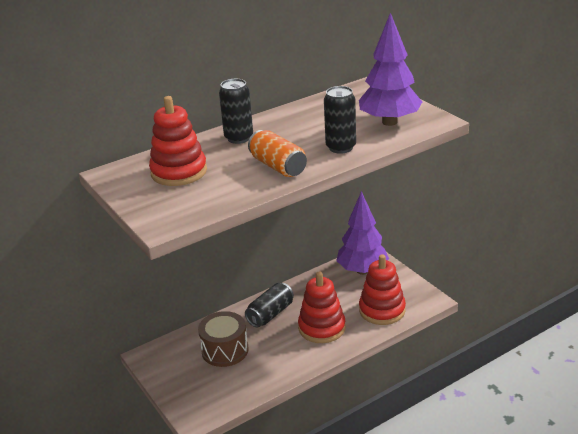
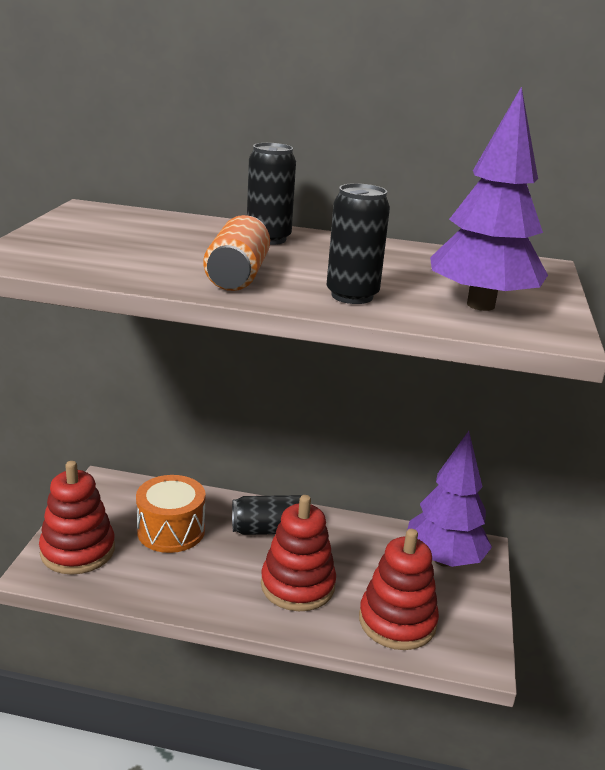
camera: 40 degrees right, 5 degrees down
red stacking toy [149,96,207,186] -> red stacking toy moved to [39,461,115,575]
brown drum [198,311,248,367] -> orange drum [136,475,206,553]

